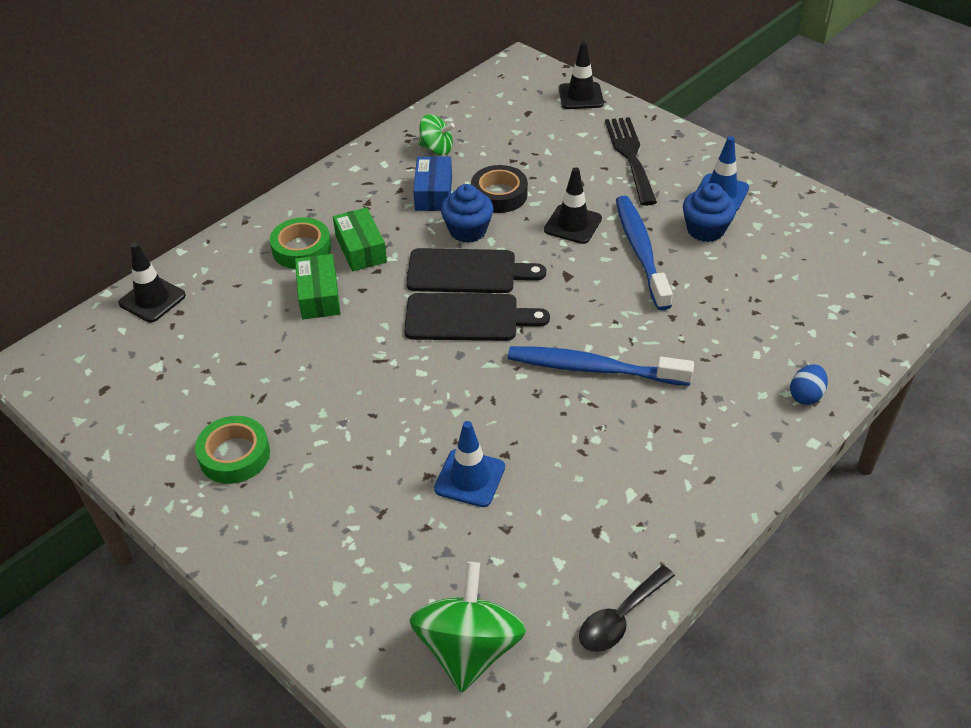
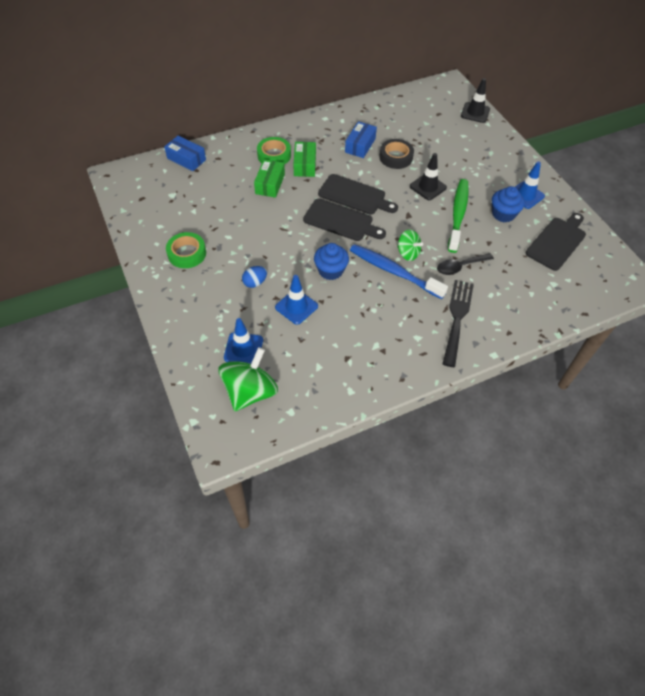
camera: 20 degrees right, 10 degrees up
black traffic cone [118,242,186,323] -> blue box [164,136,206,171]
green spinning top [419,114,455,155] -> green spinning top moved to [397,229,423,261]
blue cupcake [441,184,493,243] -> blue cupcake moved to [314,243,349,280]
black spoon [579,565,675,652] -> black spoon moved to [437,253,494,275]
black fork [605,117,657,206] -> black fork moved to [443,280,474,367]
blue toothbrush [616,196,673,311] -> green toothbrush [448,179,469,253]
blue egg [790,364,828,405] -> blue egg moved to [242,266,267,288]
none -> blue traffic cone [224,318,263,364]
none -> black cutting board [526,213,586,271]

